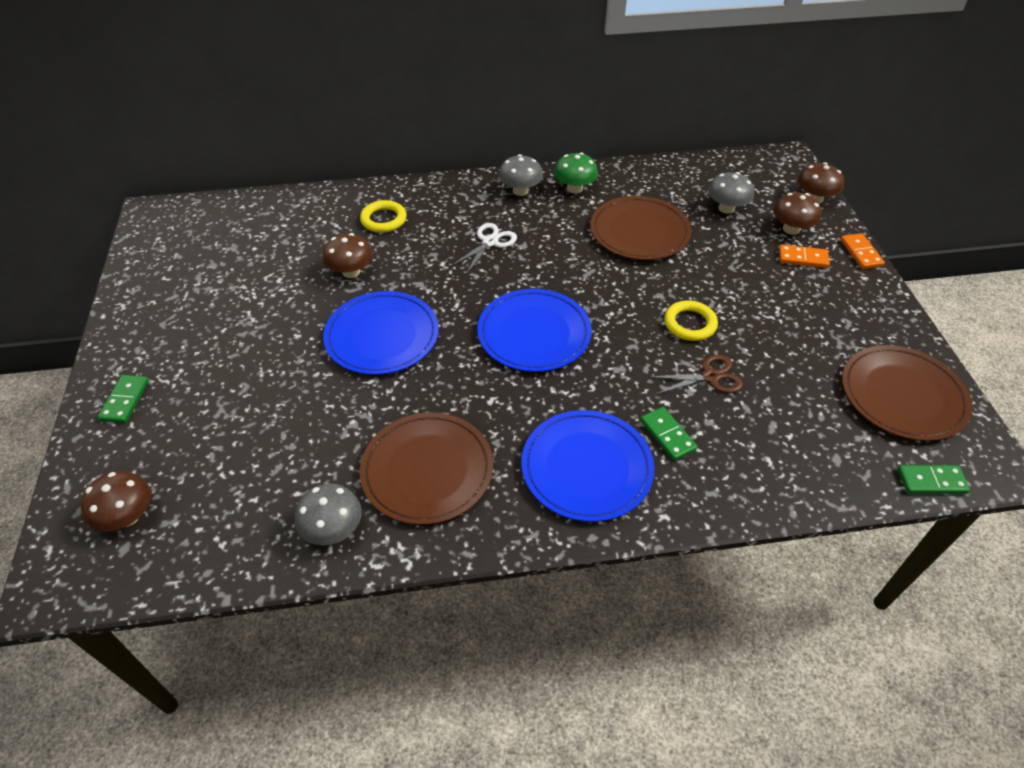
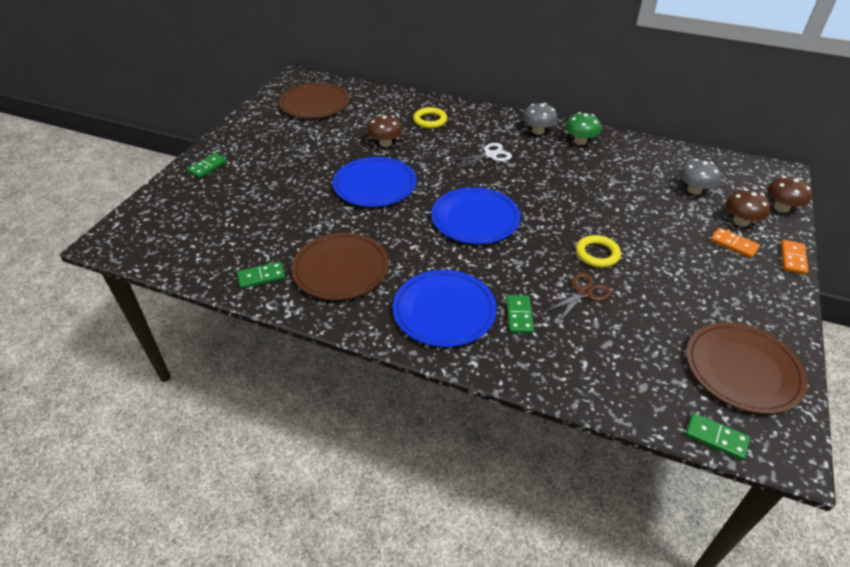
camera: 30 degrees right, 5 degrees down
brown mushroom [80,471,151,531] -> none
grey mushroom [295,483,362,545] -> green domino [237,262,285,289]
brown plate [590,196,692,260] -> brown plate moved to [279,83,350,119]
brown scissors [649,355,743,395] -> brown scissors turned 60 degrees counterclockwise [544,273,612,322]

